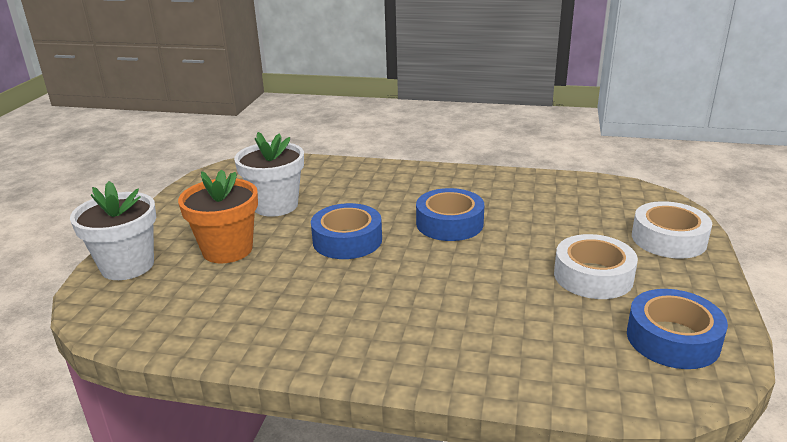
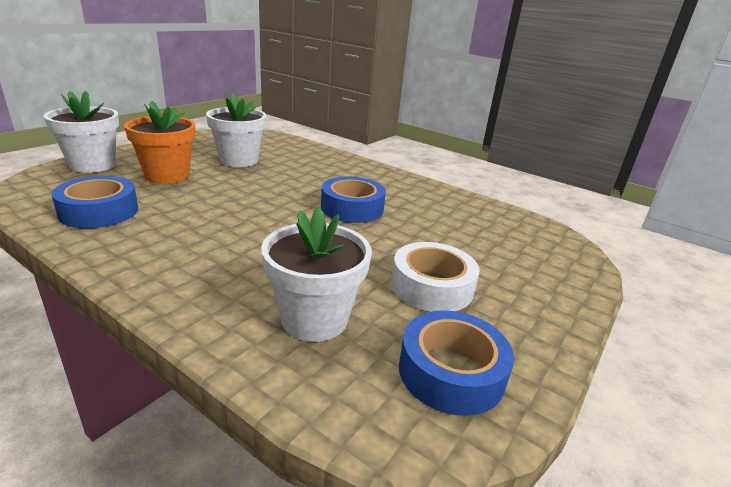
camera: 20 degrees right, 0 degrees up
blue tape [311,203,382,259] -> blue tape moved to [52,176,138,228]
white tape [632,201,712,259] -> none
none -> white flower pot [261,207,372,342]

